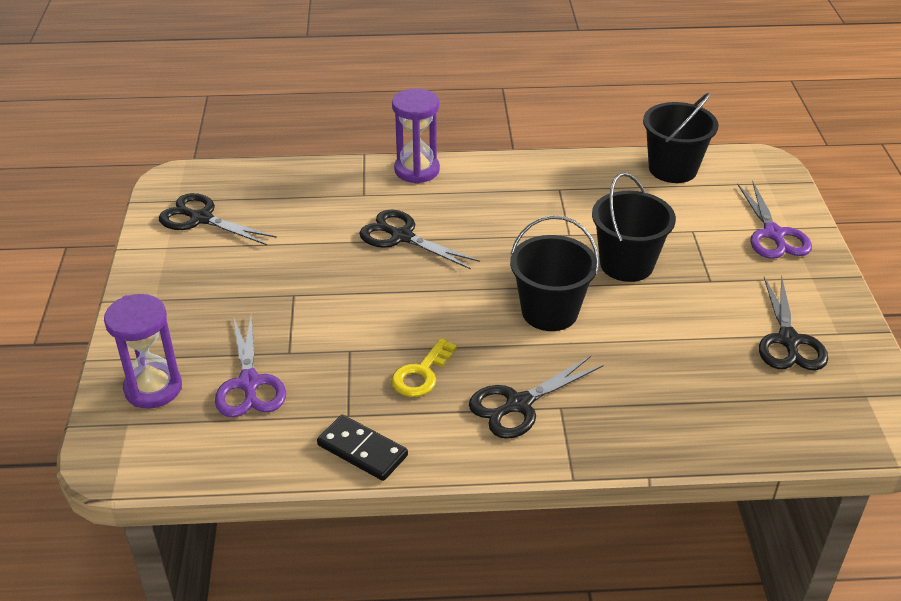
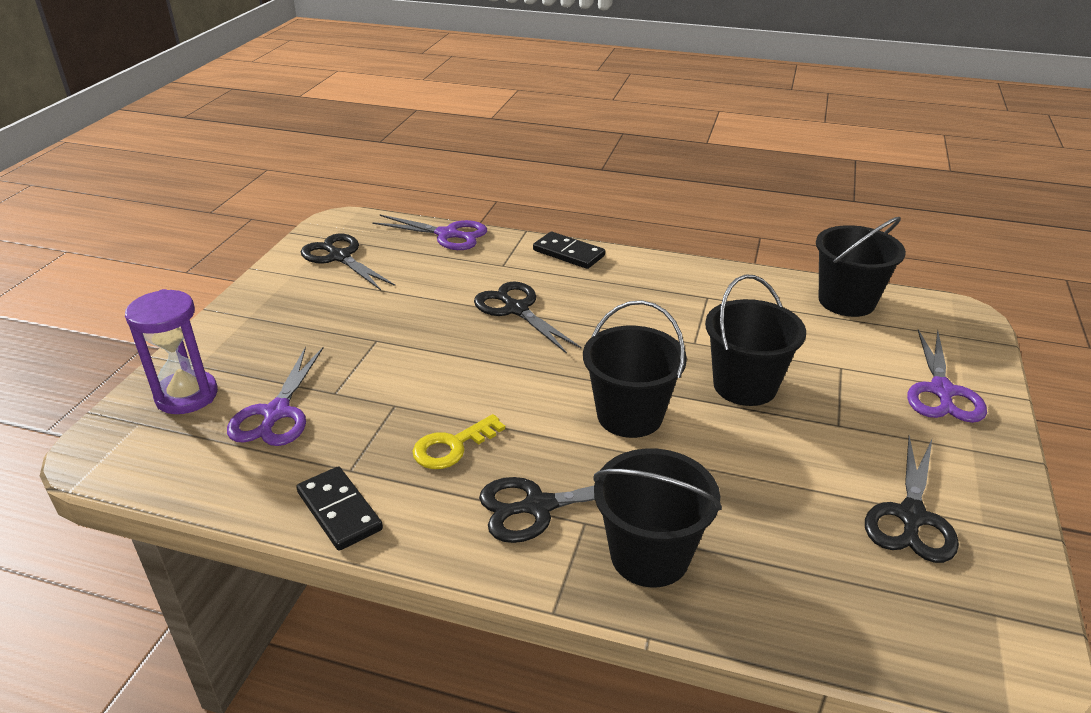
camera: 20 degrees right, 5 degrees down
purple hourglass [392,88,440,184] -> black domino [533,232,605,269]
none -> purple scissors [372,215,487,250]
none -> black bucket [593,448,722,587]

